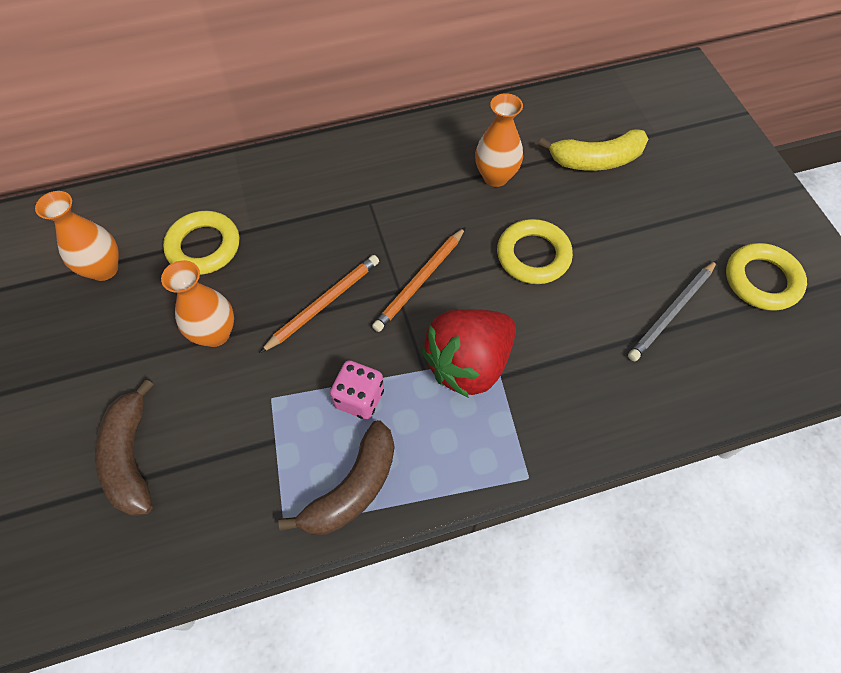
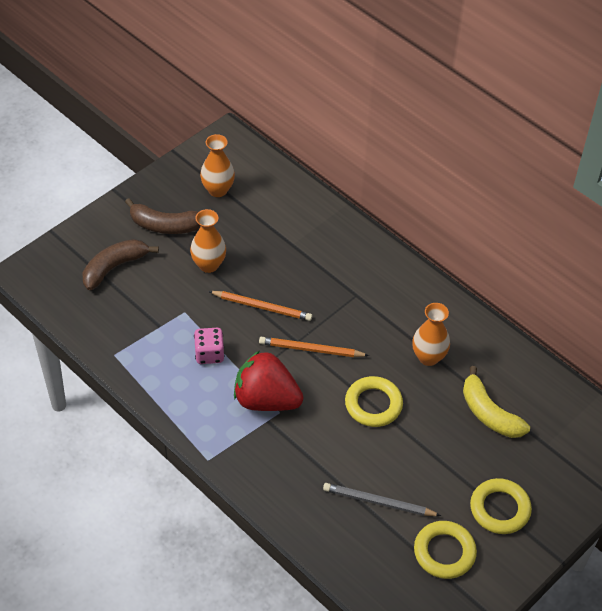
camera: 60 degrees right, 10 degrees down
yellow ring [163,211,239,275] -> yellow ring moved to [470,478,532,534]
brown banana [278,420,394,535] -> brown banana moved to [125,198,201,234]

